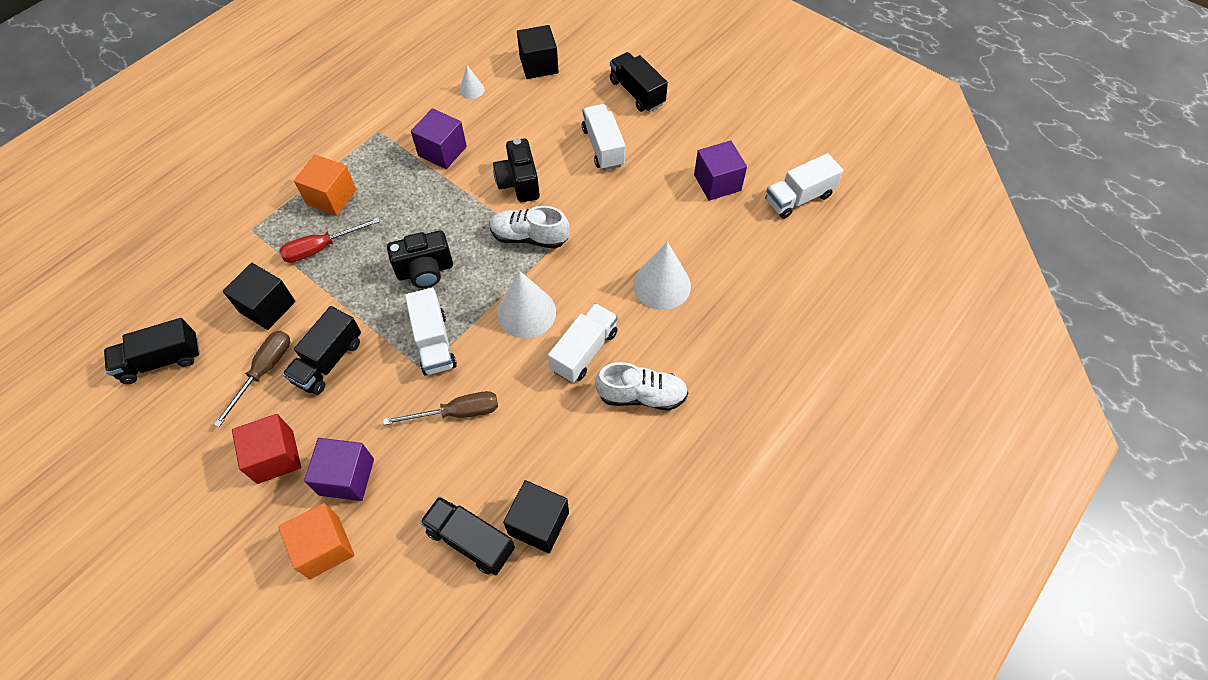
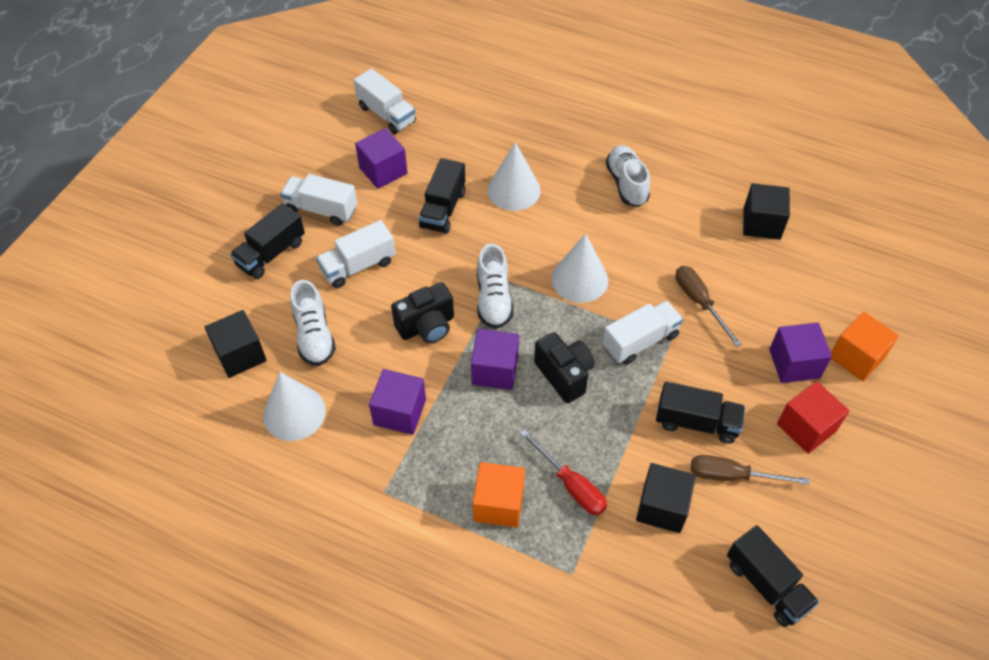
camera: 105 degrees left, 5 degrees down
black truck [420,496,515,575] -> black truck moved to [419,158,465,234]
white cone [459,65,484,99] -> white cone [263,372,326,441], size x1.97
white truck [548,303,618,383] -> white truck moved to [280,174,357,226]
none -> white shoe [290,280,336,366]
none -> purple cube [471,329,519,390]

